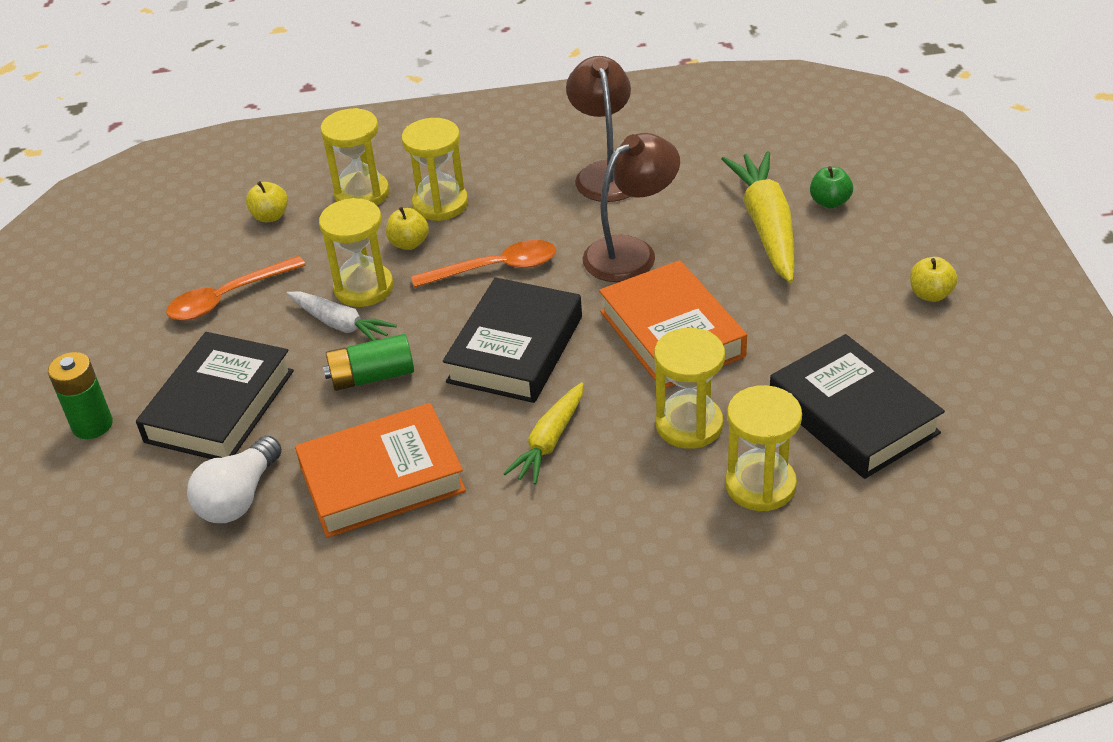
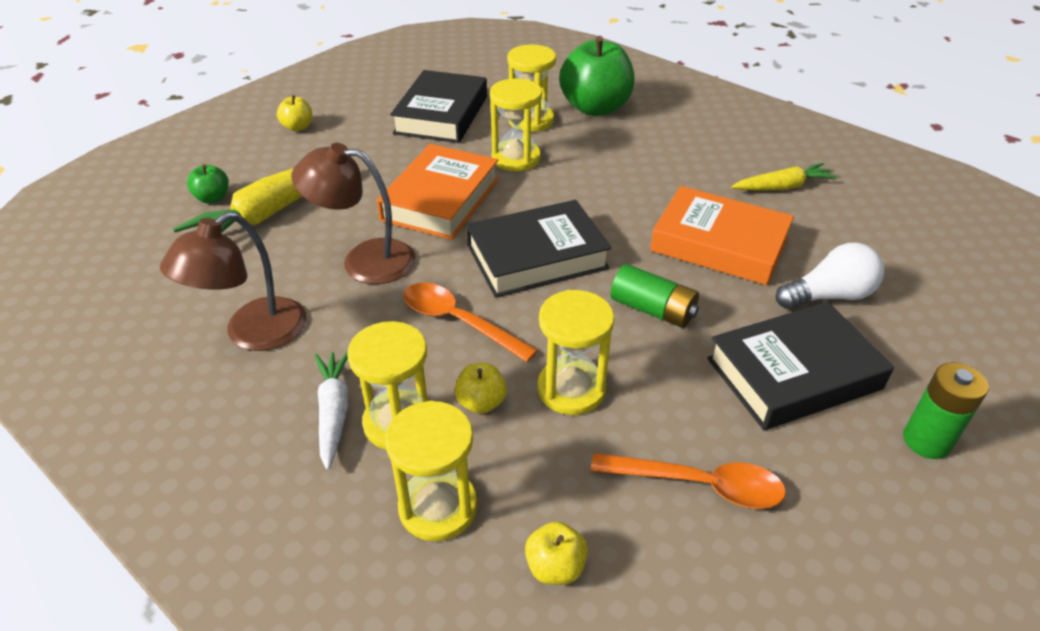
camera: 135 degrees left, 0 degrees up
white carrot [287,292,397,341] -> white carrot moved to [314,351,348,470]
yellow carrot [503,382,584,485] -> yellow carrot moved to [731,163,838,191]
none -> green apple [559,36,635,116]

